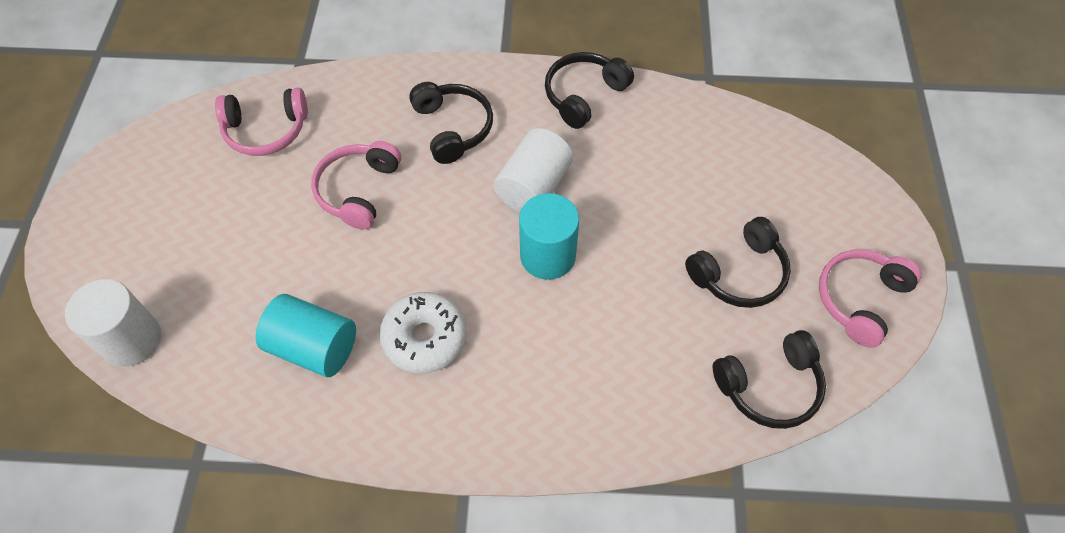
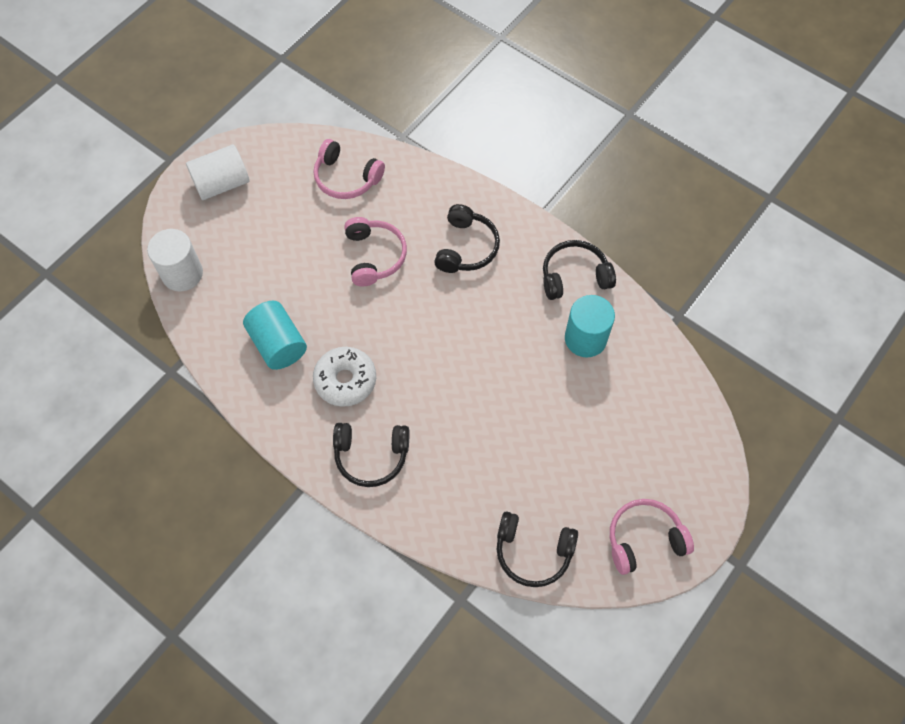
camera: 35 degrees right, 5 degrees up
pink headphones [311,141,401,229] -> pink headphones turned 120 degrees clockwise [344,217,407,286]
white cylinder [494,128,573,212] -> white cylinder moved to [186,144,250,200]
turquoise cylinder [519,193,579,280] -> turquoise cylinder moved to [565,295,615,357]
black headphones [685,217,791,308] -> black headphones moved to [333,423,409,487]

